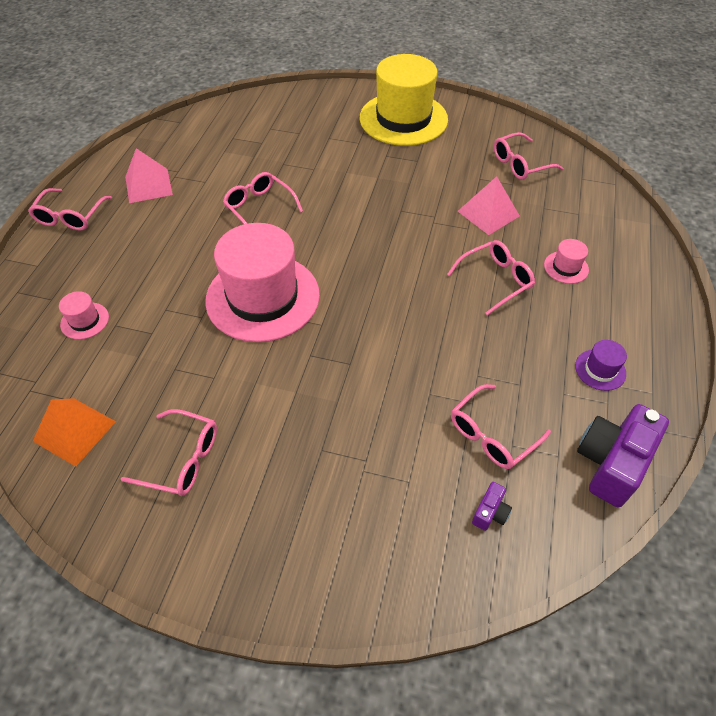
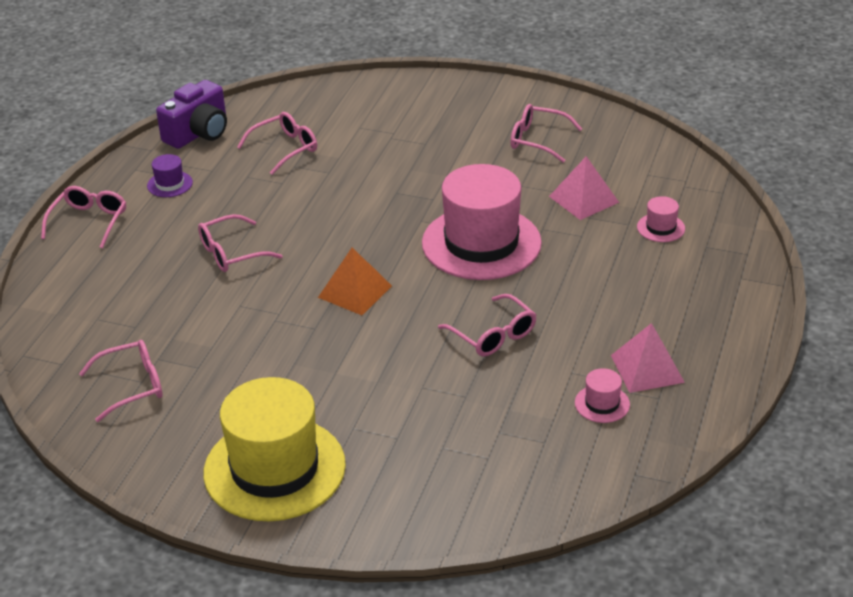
camera: 175 degrees left, 15 degrees down
pink glasses [28,188,112,231] -> pink glasses moved to [41,186,126,248]
orange pyramid [33,398,116,467] -> orange pyramid moved to [318,248,392,315]
pink pyramid [458,176,520,235] -> pink pyramid moved to [549,156,619,220]
purple camera [472,482,512,531] -> none
pink hat [544,239,589,284] -> pink hat moved to [575,368,630,423]

